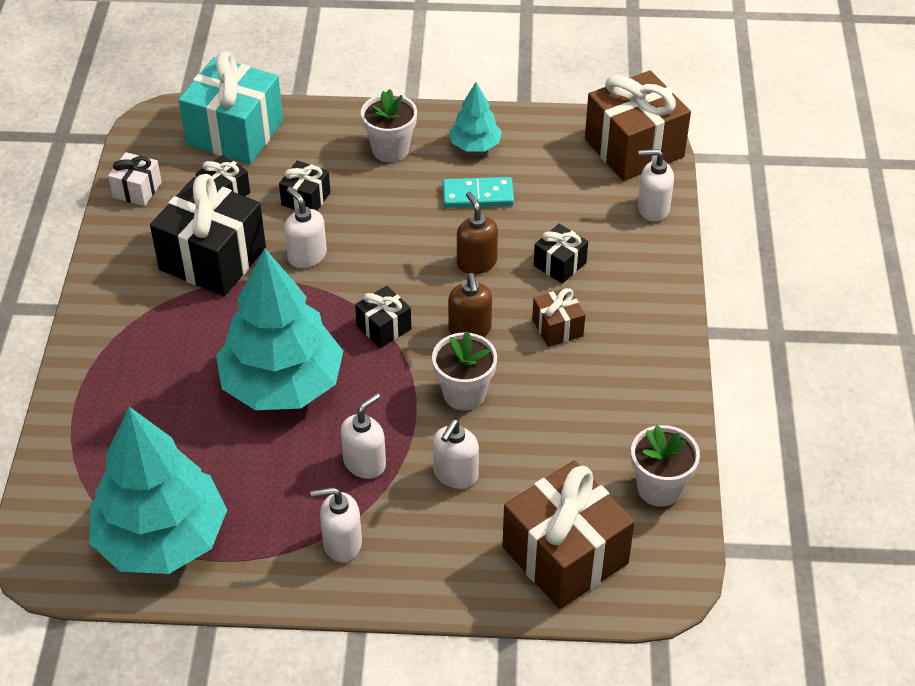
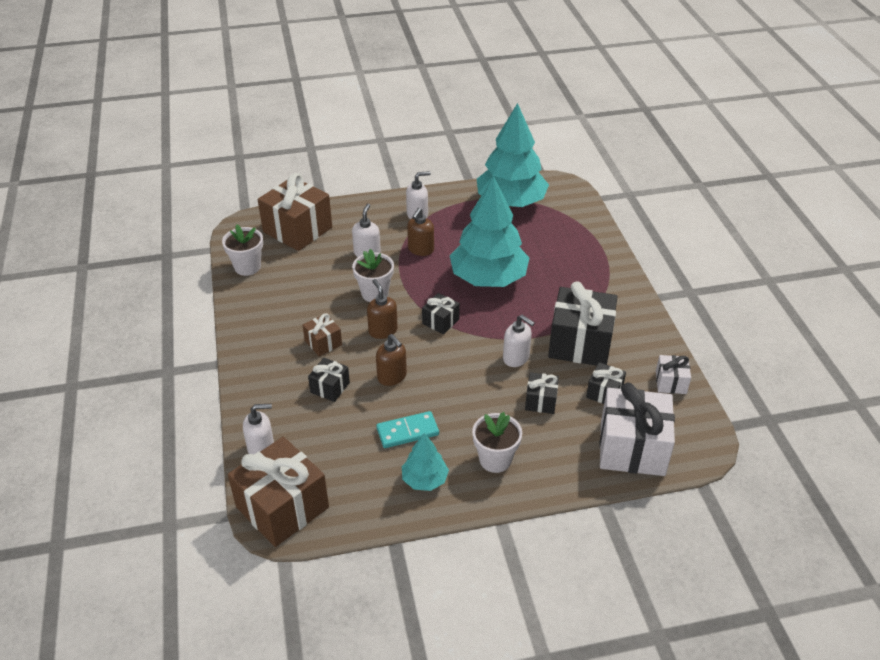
camera: 165 degrees right, 5 degrees down
turquoise gift [179,51,283,164] -> white gift [600,383,675,476]
white soap dispenser [341,393,386,479] -> brown soap dispenser [407,208,434,256]

